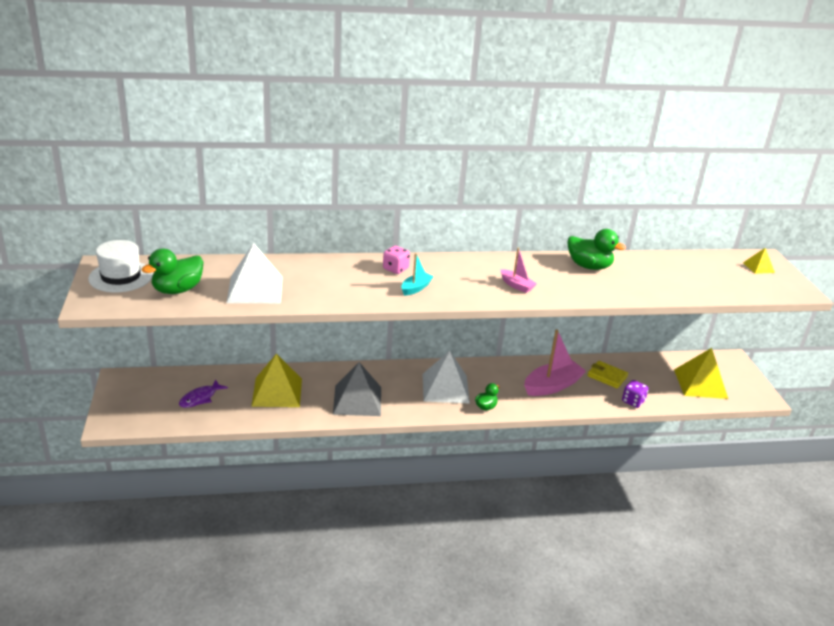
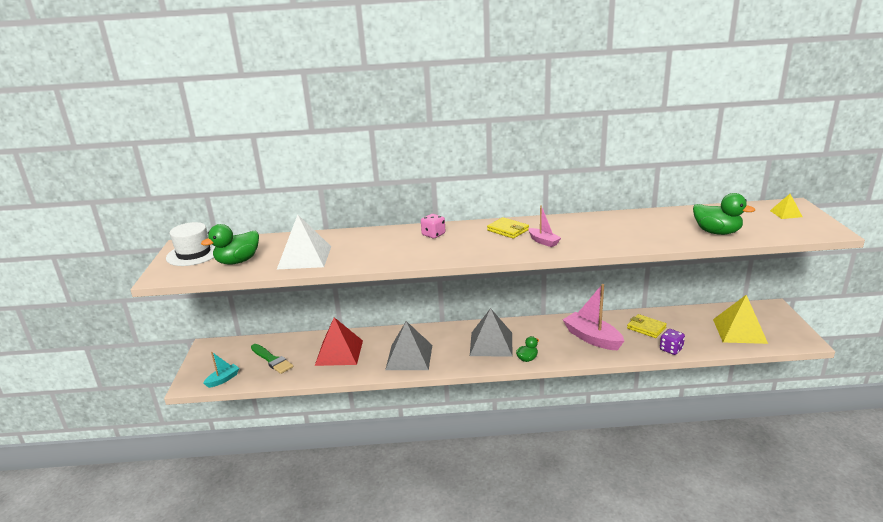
camera: 10 degrees right, 5 degrees down
purple fish [179,380,228,408] -> green brush [251,344,294,374]
yellow pyramid [251,354,302,407] -> red pyramid [315,317,363,366]
turquoise boat [401,253,434,296] -> turquoise boat moved to [204,352,239,388]
white pyramid [423,351,470,404] -> grey pyramid [470,308,513,357]
pink boat [524,330,586,396] -> pink boat turned 105 degrees counterclockwise [563,284,624,350]
green duck [567,229,626,270] -> green duck moved to [693,193,755,235]
none -> yellow wallet [487,217,529,239]

